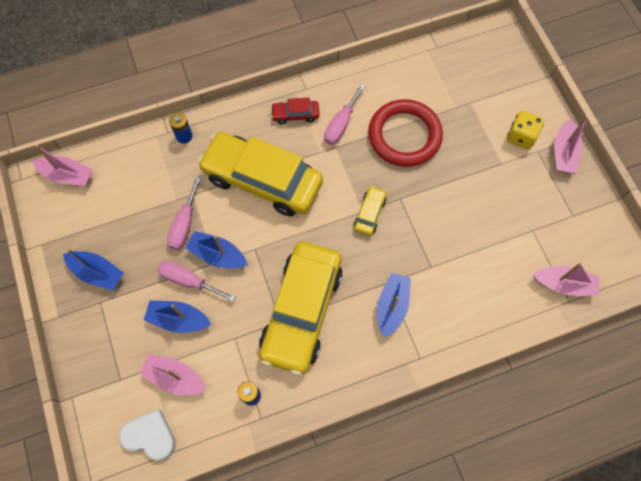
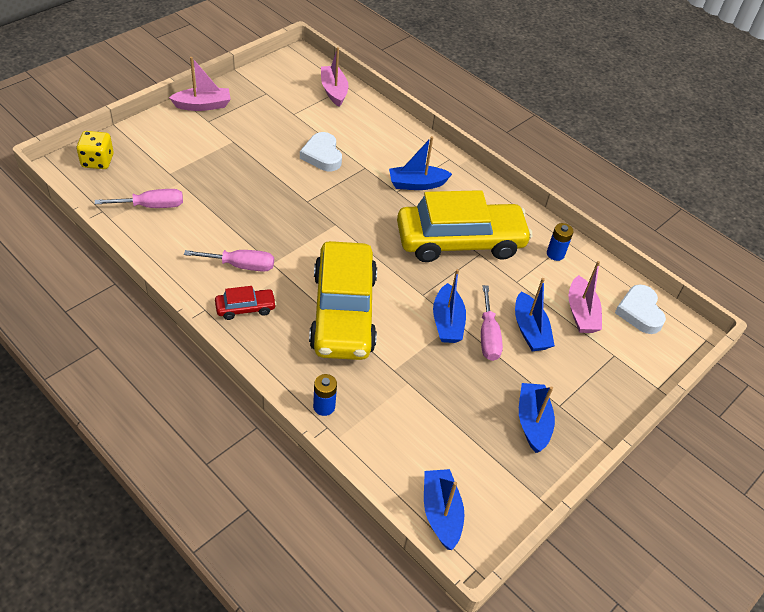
camera: 120 degrees left, 20 degrees down
pink boat [32,145,93,186] -> blue boat [424,469,464,550]
pink screwdriver [167,176,201,250] -> pink screwdriver moved to [95,189,183,208]
red car [271,98,320,124] -> red car turned 75 degrees counterclockwise [215,286,277,320]
yellow car [354,186,387,236] -> none
red ring [368,99,443,167] -> none
yellow dice [507,111,544,150] -> yellow dice moved to [76,131,114,169]
none -> white heart [300,132,342,171]

